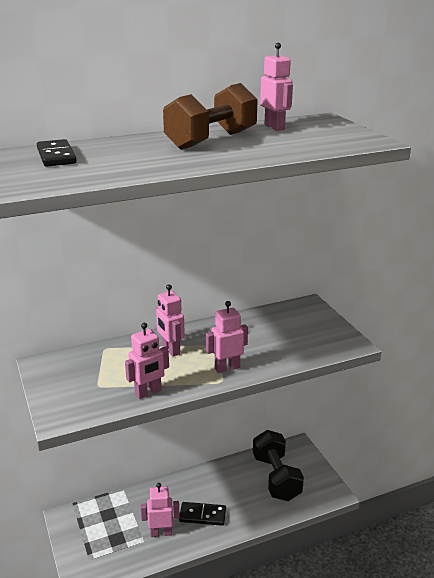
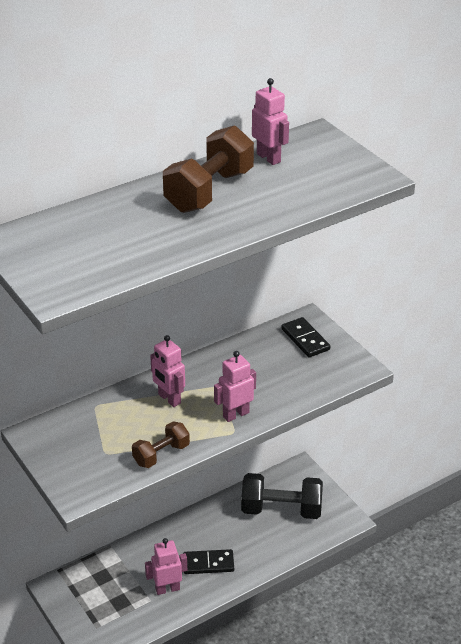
camera: 10 degrees left, 10 degrees up
black domino [37,139,77,167] -> black domino moved to [281,317,330,357]
pink robot [125,323,169,399] -> brown dumbbell [132,421,190,468]
black dumbbell [253,430,304,501] -> black dumbbell turned 60 degrees counterclockwise [241,473,323,519]

